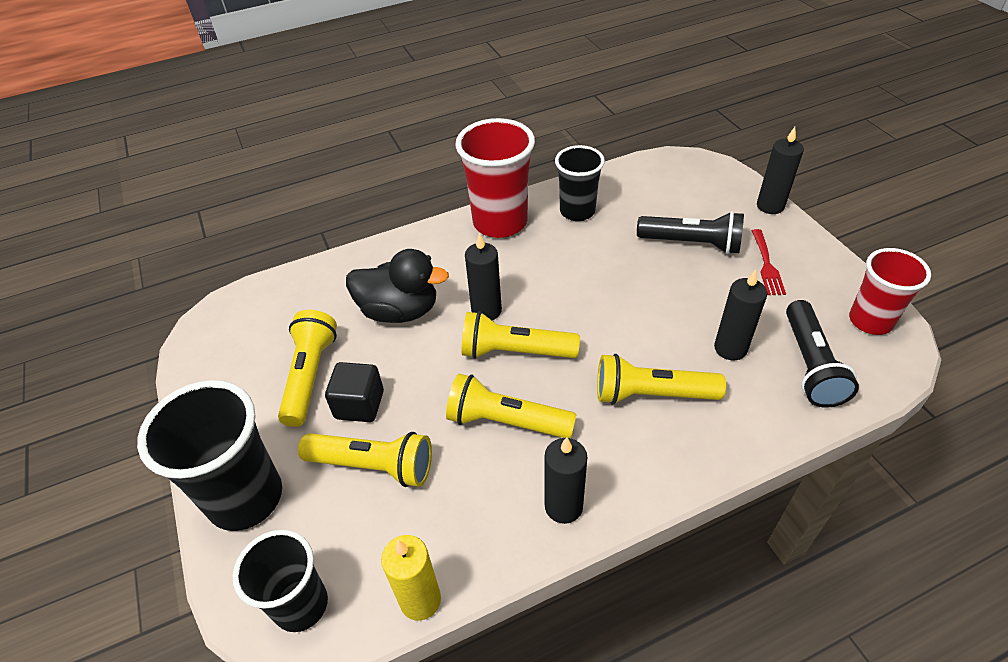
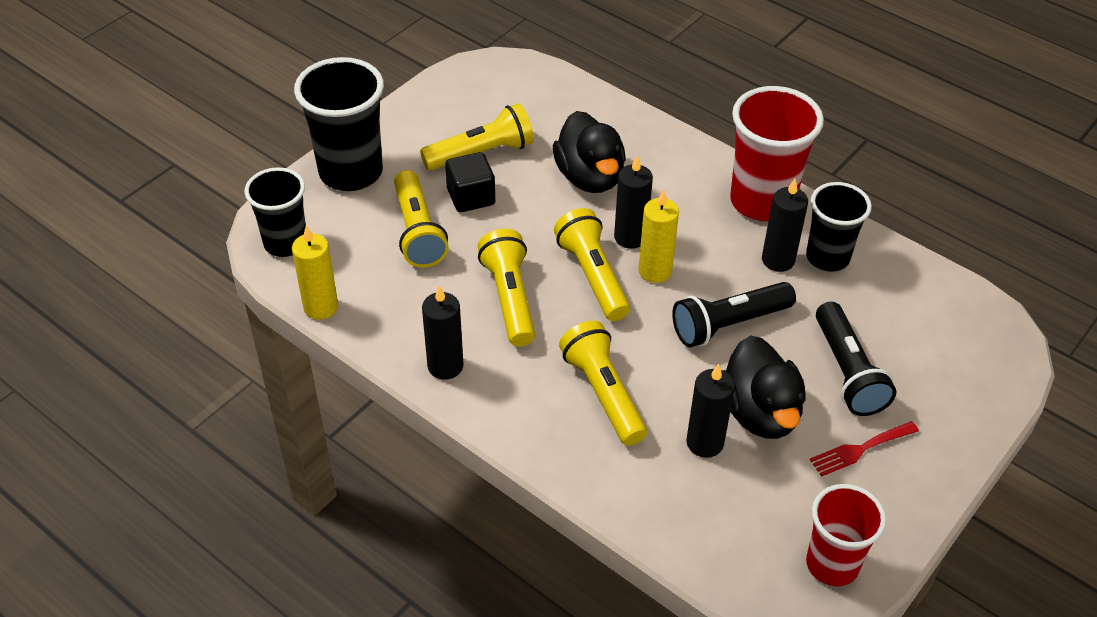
camera: 60 degrees right, 0 degrees up
black candle [757,127,804,214] -> black candle moved to [762,179,808,272]
black flashlight [786,300,859,408] -> black flashlight moved to [672,282,796,347]
none -> yellow candle [638,189,679,283]
none -> black duck [723,336,806,439]

